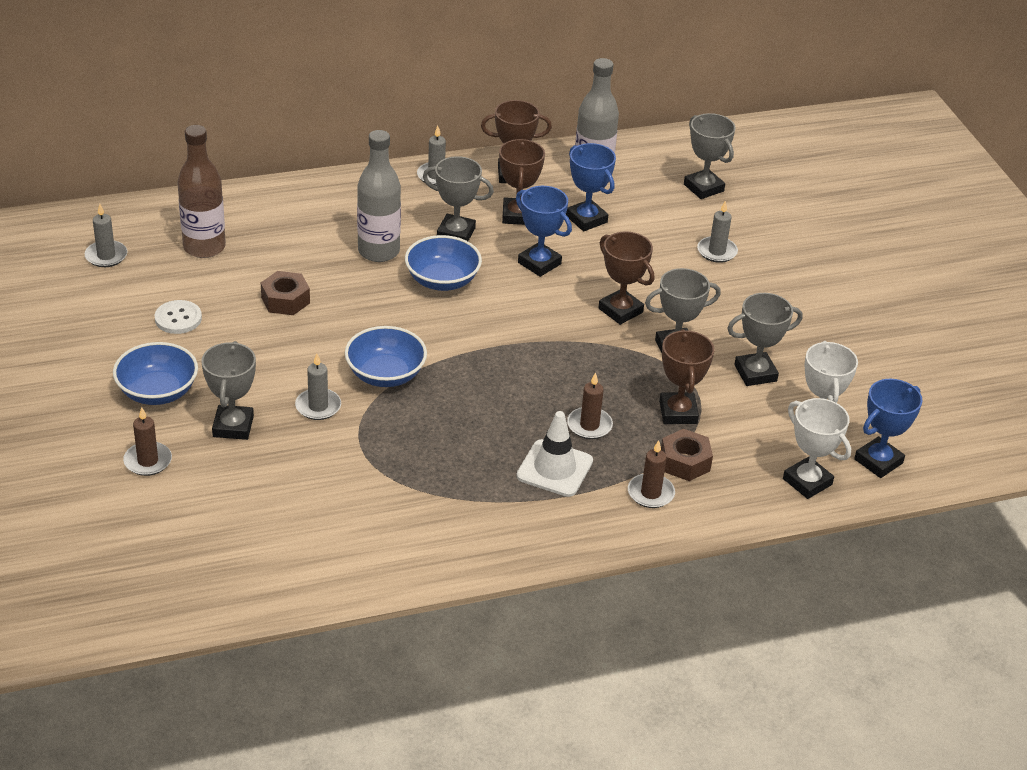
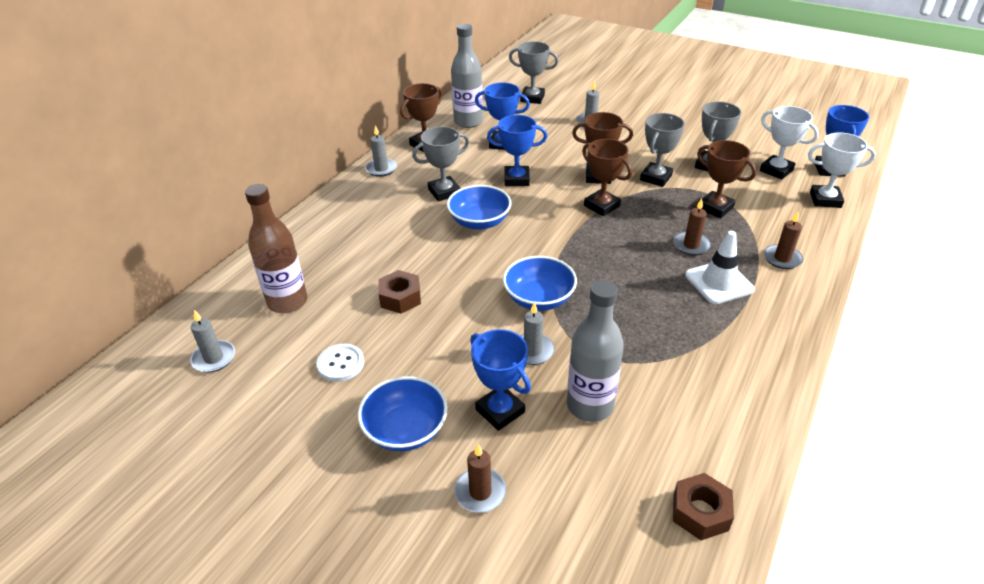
camera: 40 degrees left, 0 degrees up
grey trophy [201,341,256,440] -> blue trophy [470,329,531,431]
grey bottle [357,130,401,262] -> grey bottle moved to [567,280,624,422]
brown trophy [499,139,545,225] -> brown trophy moved to [582,139,632,216]
brown nut [661,429,713,481] -> brown nut moved to [673,473,734,540]

